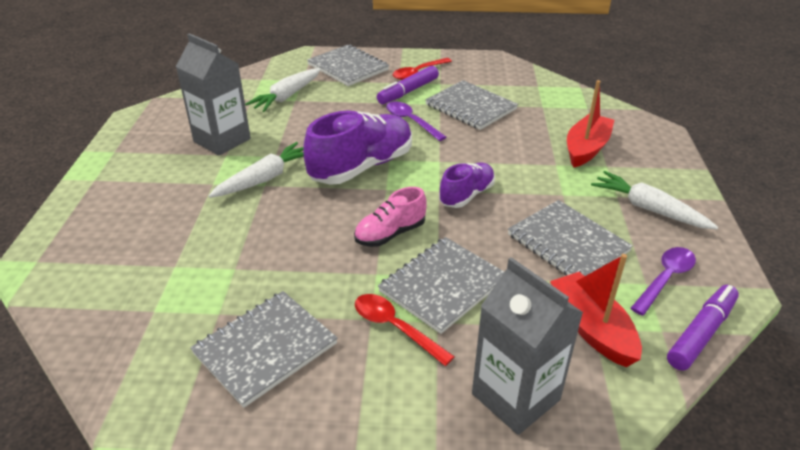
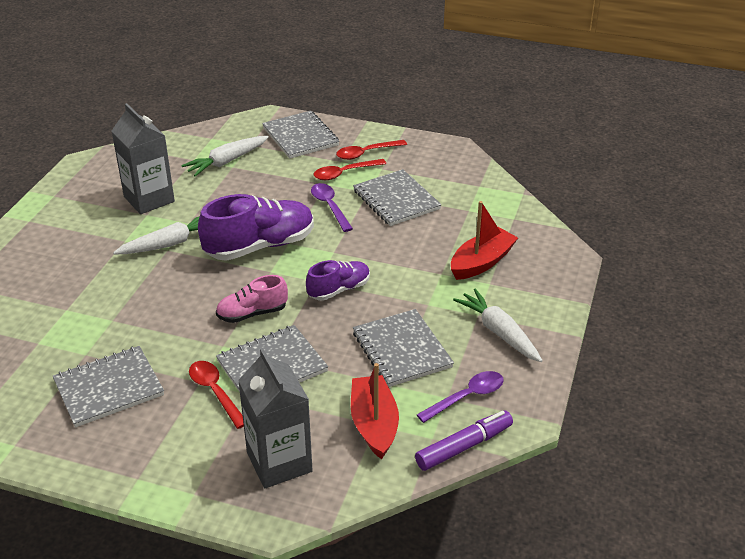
camera: 15 degrees right, 0 degrees up
purple marker [377,66,439,104] -> red spoon [313,159,386,180]

